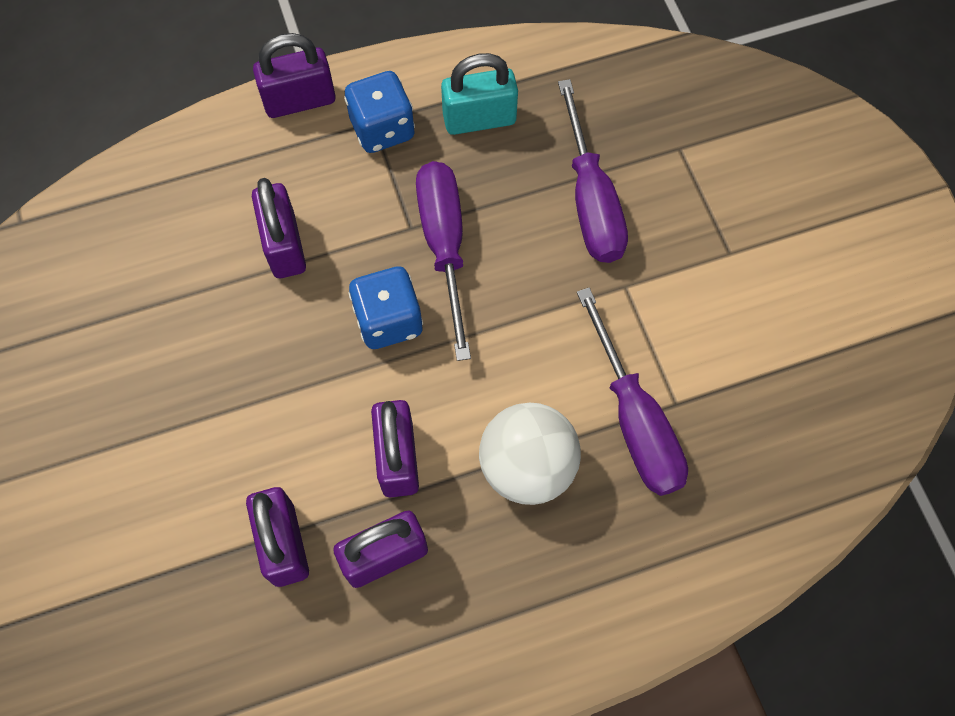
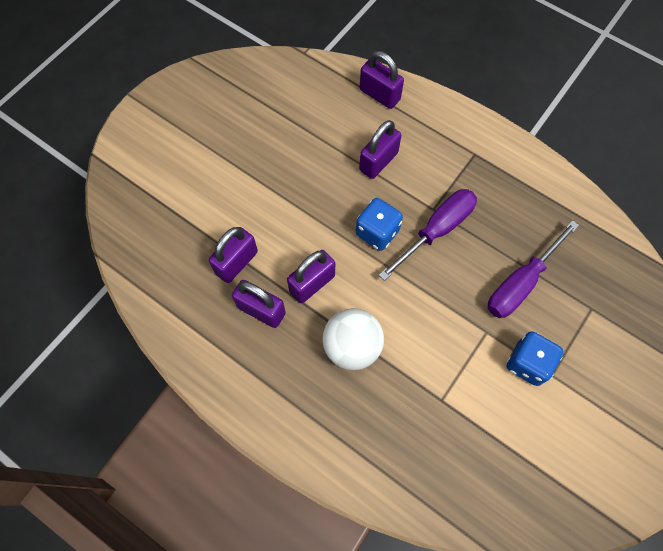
camera: 55 degrees right, 0 degrees up
purple padlock [253,33,335,118] -> purple padlock moved to [360,51,404,109]
blue dice [344,71,415,153] -> blue dice moved to [506,331,563,386]
turquoise padlock [441,53,518,135] -> none
purple screwdriver [577,287,688,496] -> none

